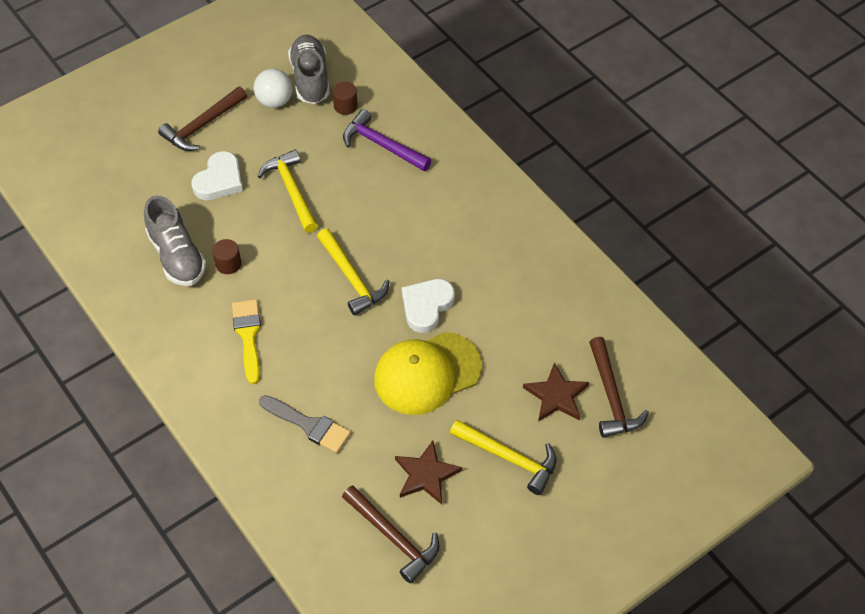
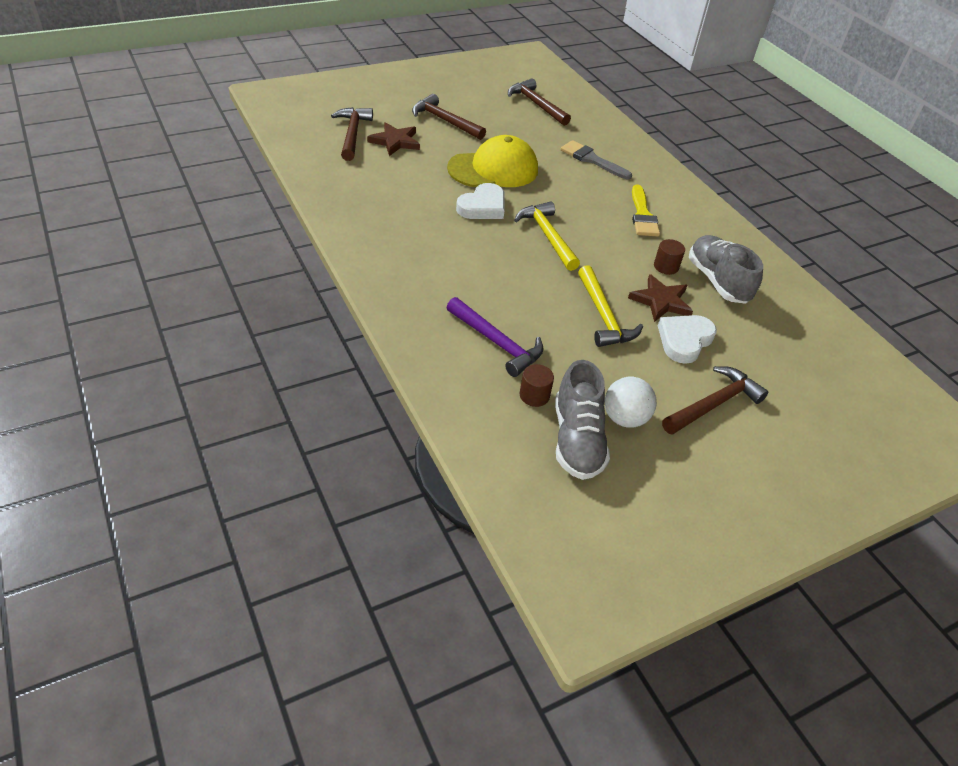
camera: 175 degrees left, 10 degrees down
brown star [395,440,462,504] -> brown star moved to [628,274,693,322]
yellow hammer [450,420,557,495] -> brown hammer [412,94,486,140]

